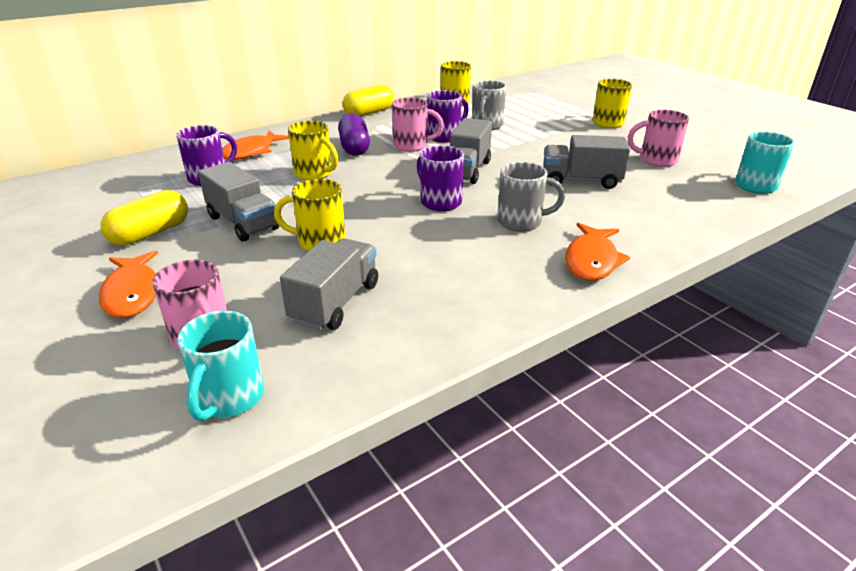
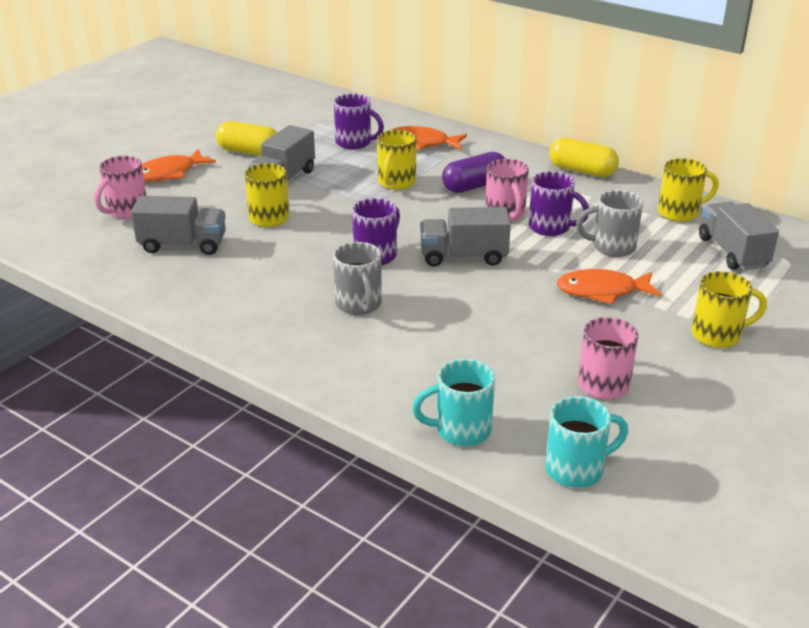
camera: 70 degrees right, 0 degrees up
turquoise mug [177,311,264,421] -> turquoise mug moved to [412,359,495,446]
grey truck [543,135,630,189] -> grey truck moved to [699,202,779,270]
orange fish [565,223,630,280] -> orange fish moved to [557,269,662,304]

